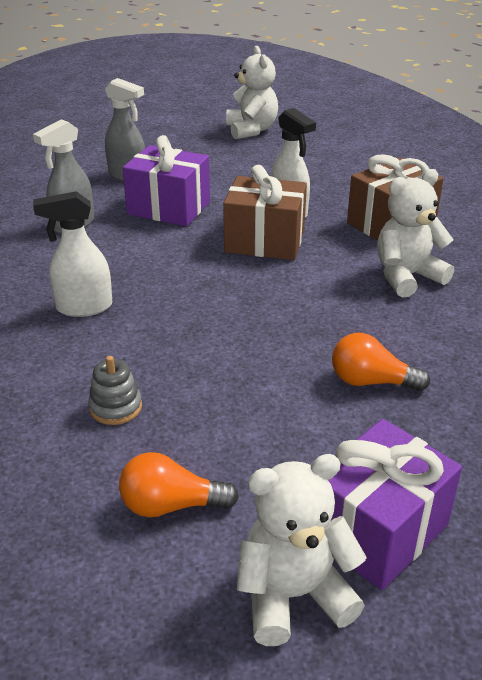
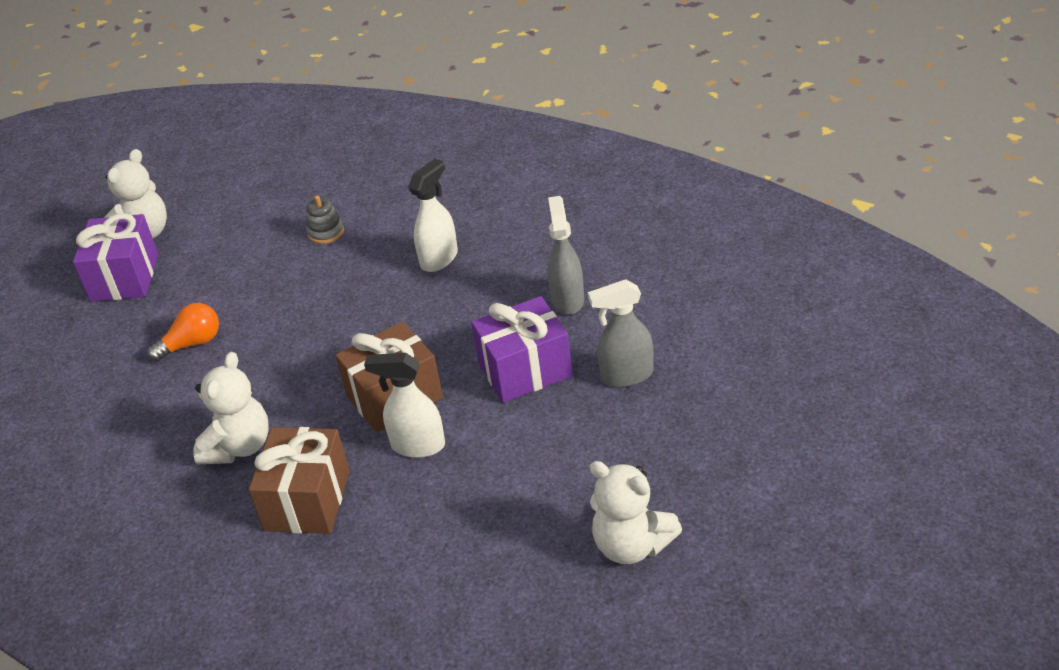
camera: 140 degrees right, 5 degrees up
orange light bulb [119,452,239,517] -> none

